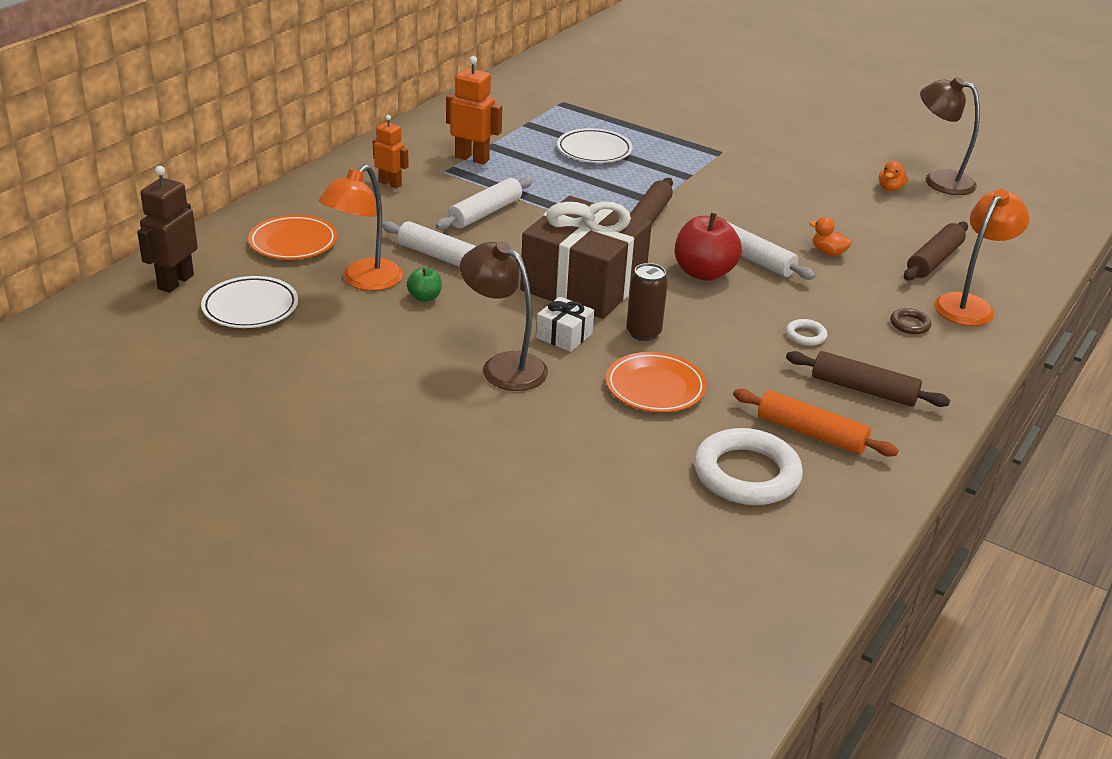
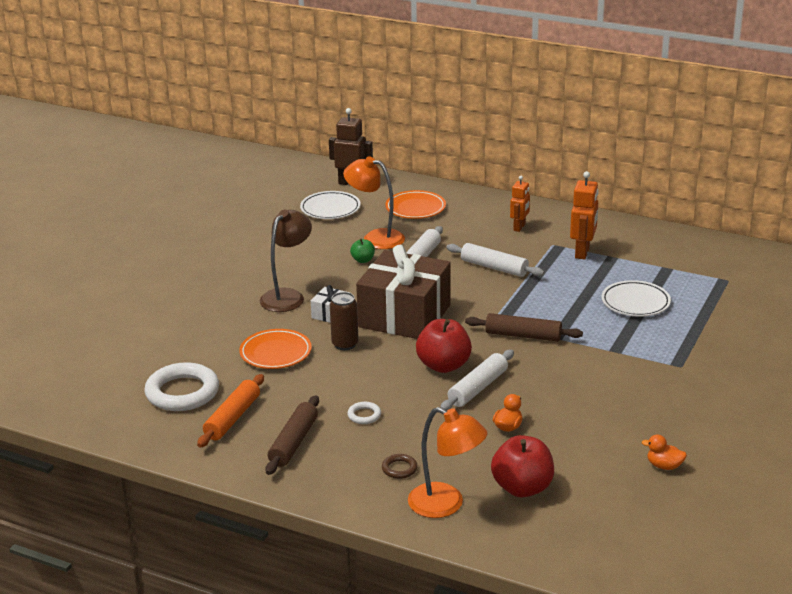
camera: 85 degrees right, 5 degrees down
brown rolling pin [904,221,968,281] -> red apple [491,435,554,497]
brown lamp [920,77,980,195] -> none

